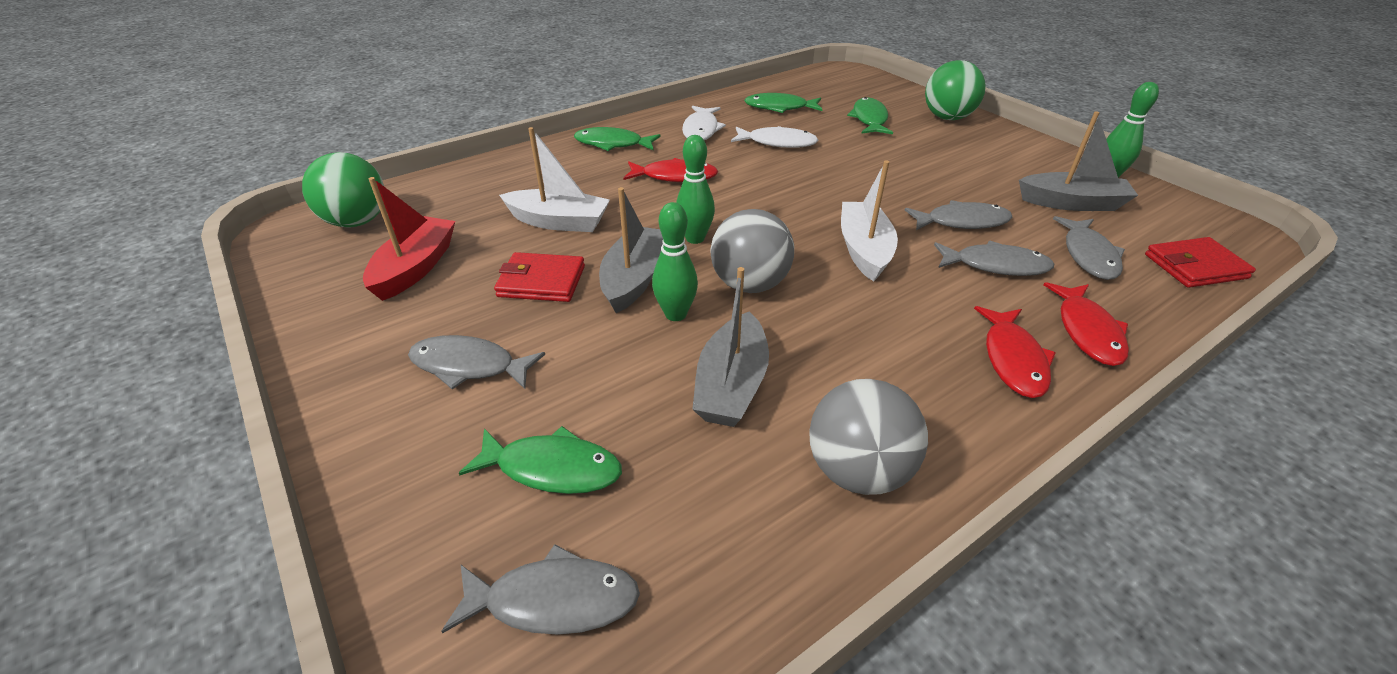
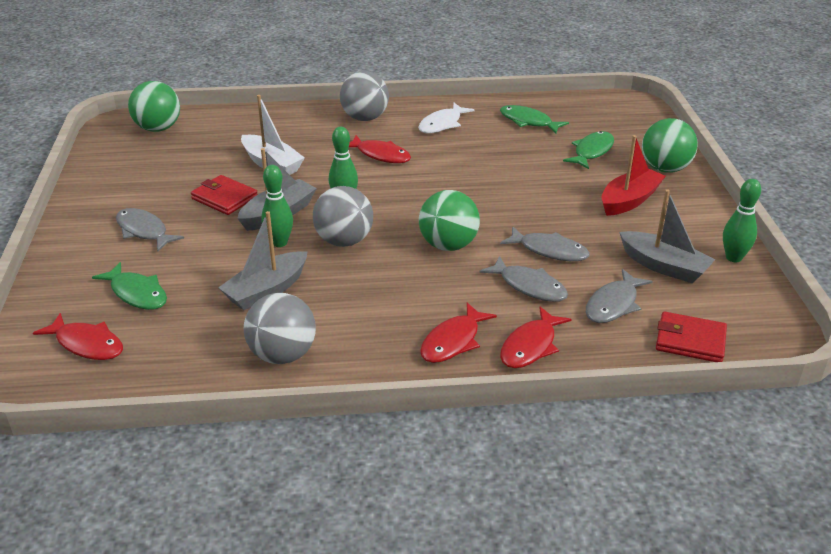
camera: 30 degrees right, 5 degrees down
red boat [363,177,455,301] -> red boat moved to [602,135,666,216]
grey fish [441,544,640,635] -> red fish [33,313,123,360]
green fish [574,127,660,151] -> grey ball [340,71,389,121]
white fish [731,126,818,148] -> none
white boat [841,160,898,281] -> green ball [419,190,480,251]

